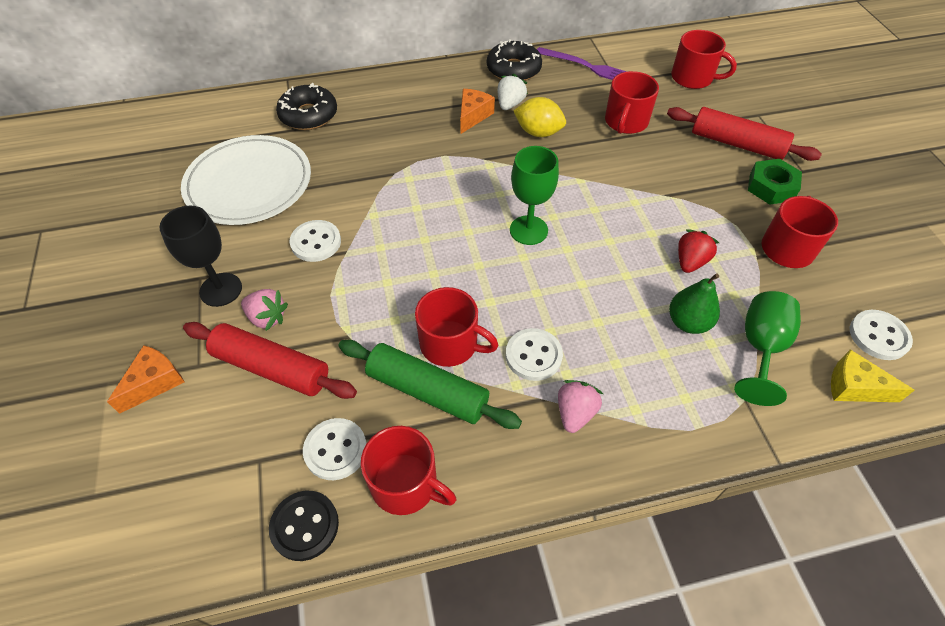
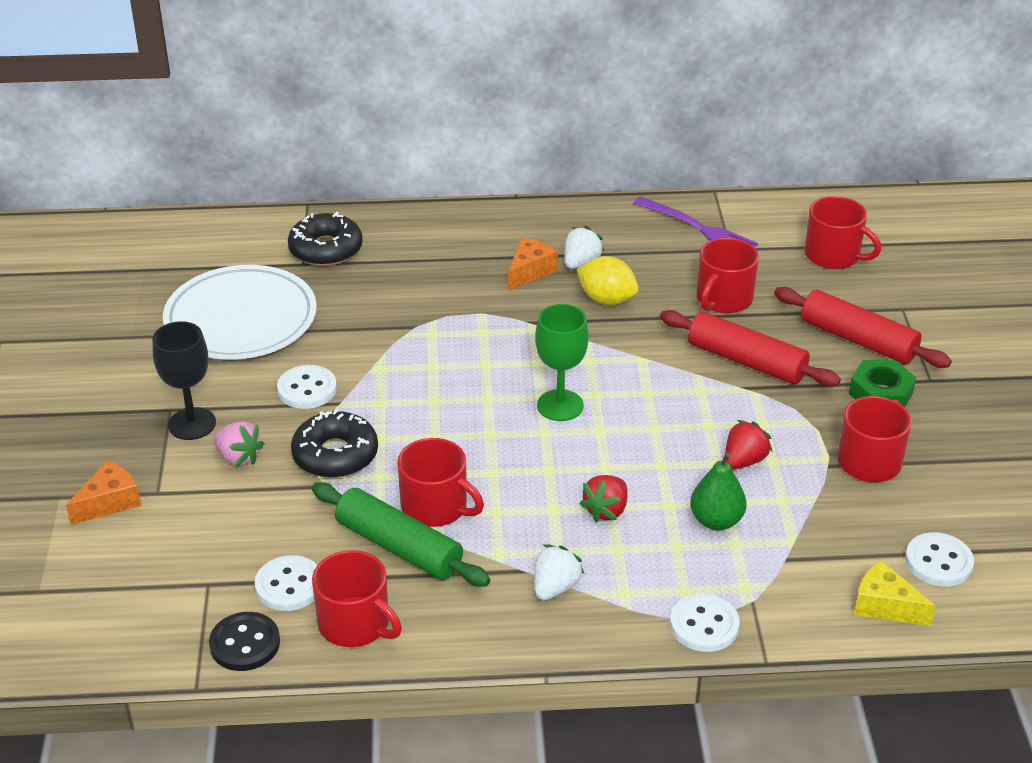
camera: 10 degrees right, 15 degrees down
red rolling pin [183,322,357,399] -> red rolling pin moved to [660,310,841,387]
black donut [487,39,542,81] -> black donut moved to [291,409,378,478]
white button [506,328,563,381] -> white button moved to [670,594,740,652]
pink strawberry [558,380,603,433] -> white strawberry [535,544,584,600]
green goblet [734,291,801,406] -> none
none -> red strawberry [580,475,628,522]

